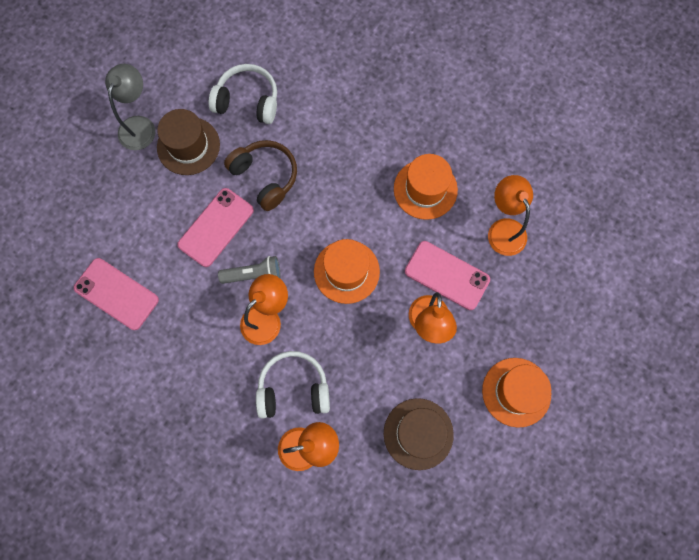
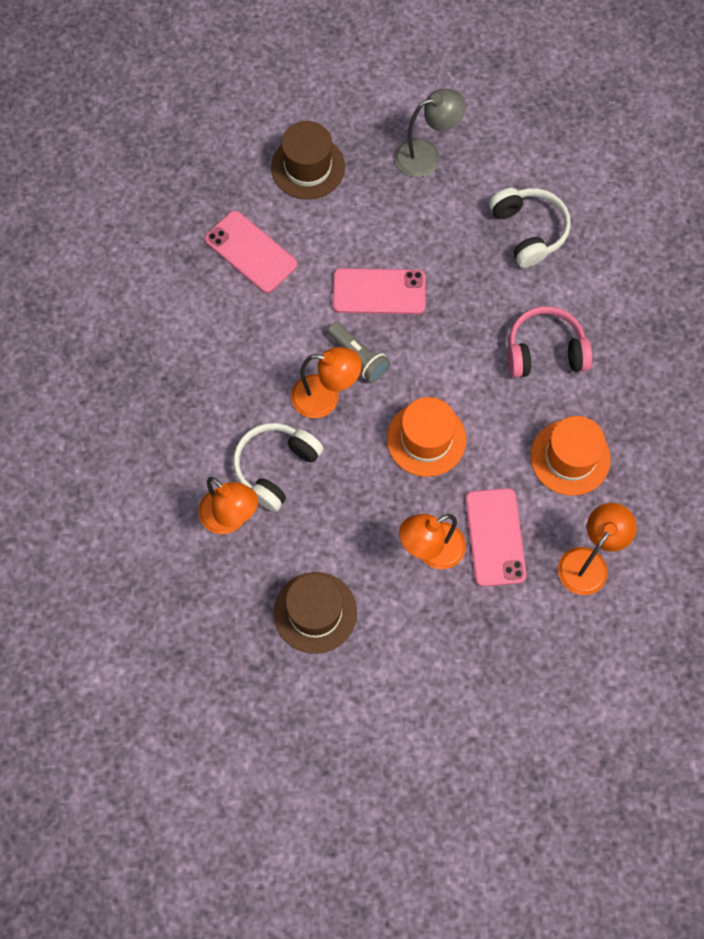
camera: 55 degrees right, 5 degrees down
pink phone [74,258,159,330] -> pink phone turned 45 degrees counterclockwise [205,210,297,293]
brown hat [157,109,220,175] -> brown hat moved to [271,121,345,200]
brown headphones [224,140,297,211] -> none
white headphones [256,351,330,419] -> white headphones turned 105 degrees counterclockwise [233,423,323,512]
orange hat [482,358,551,428] -> none
none -> pink headphones [508,306,592,378]

